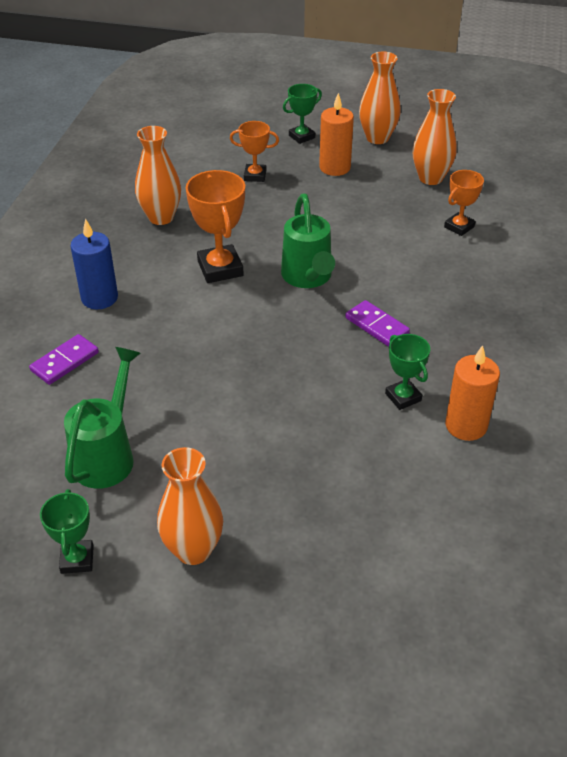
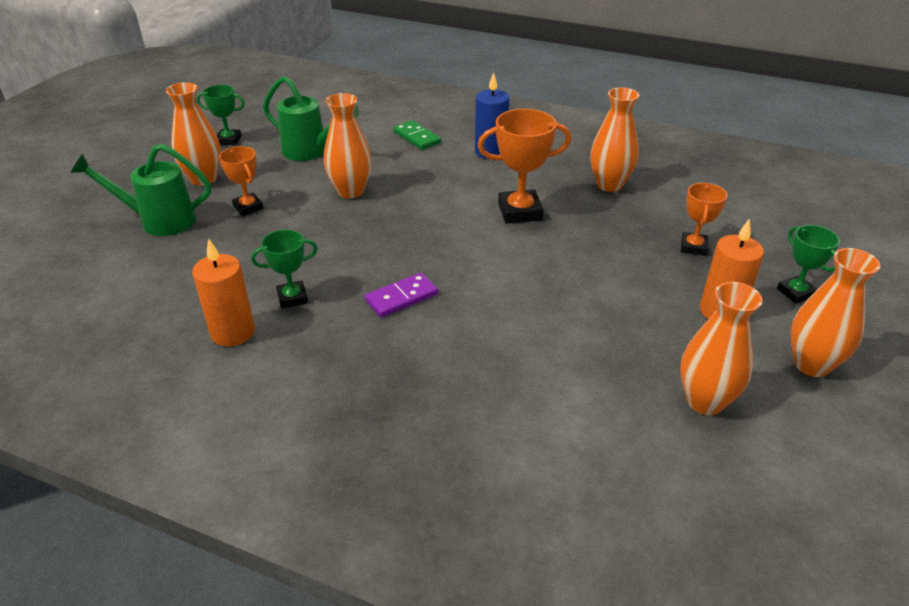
camera: 100 degrees right, 5 degrees down
purple domino [29,334,99,385] -> green domino [393,120,441,150]
green watering can [281,193,335,288] -> green watering can moved to [70,144,211,236]
orange trophy [444,170,484,236] -> orange trophy moved to [219,146,264,216]
none -> orange vase [324,93,372,198]

